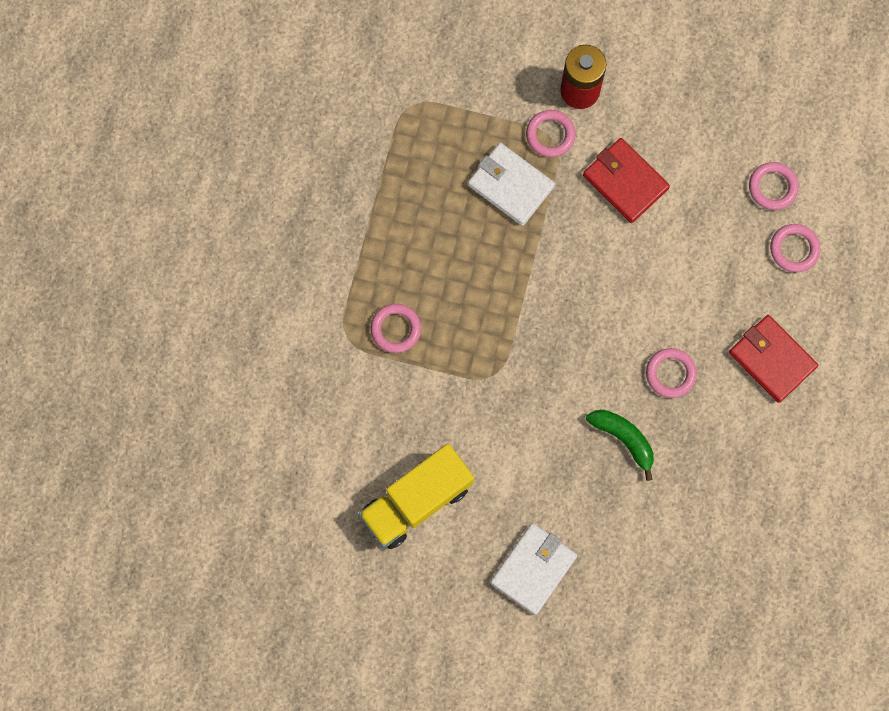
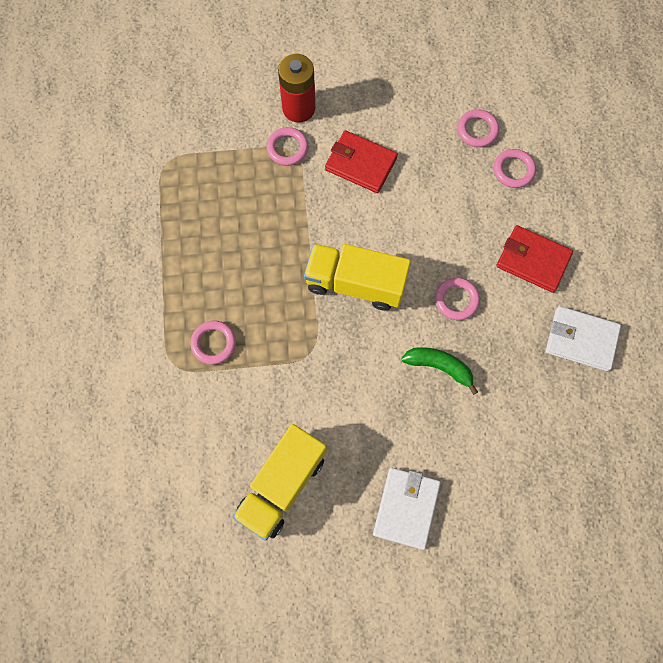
camera: 20 degrees left, 5 degrees down
white wallet [468,143,555,226] -> white wallet moved to [546,306,621,371]
none -> yellow truck [304,244,411,311]

